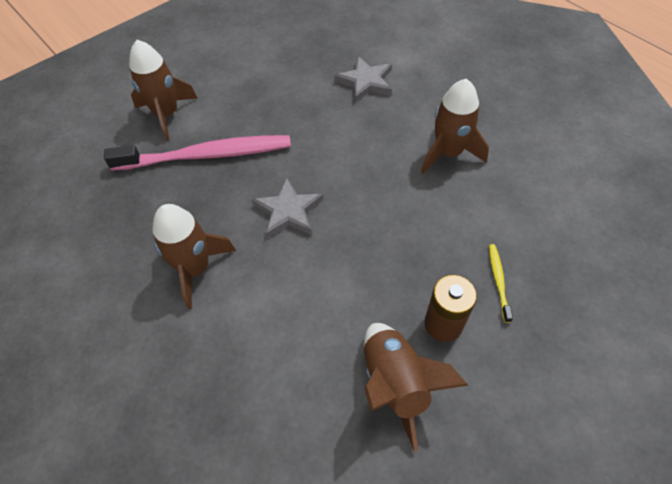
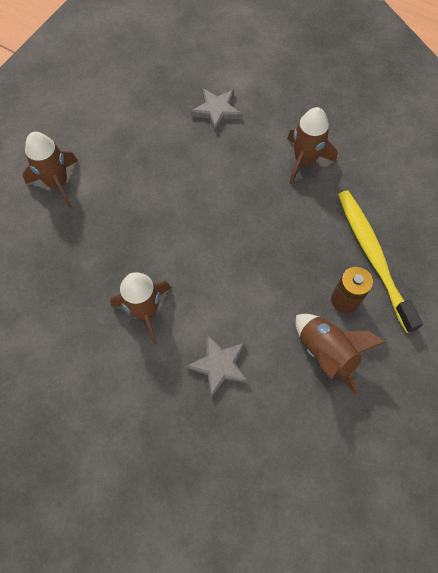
camera: 20 degrees left, 10 degrees up
pink toothbrush [104,135,291,171] -> none
grey star [252,177,323,238] -> grey star moved to [185,334,249,398]
yellow toothbrush [489,244,513,323] -> yellow toothbrush [338,191,423,333], size x2.46

